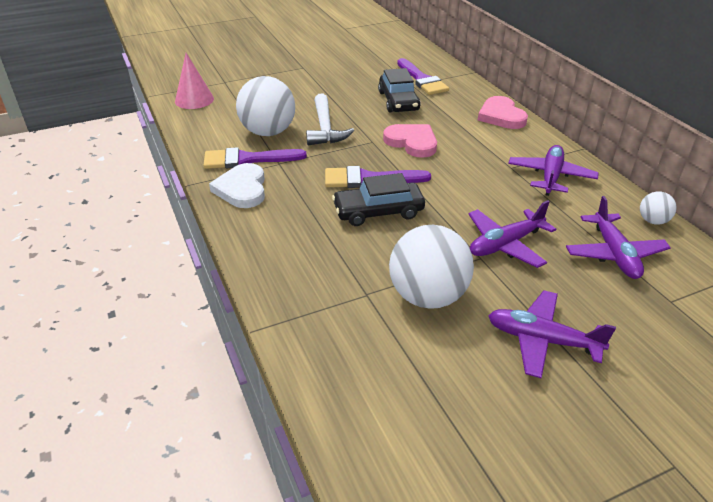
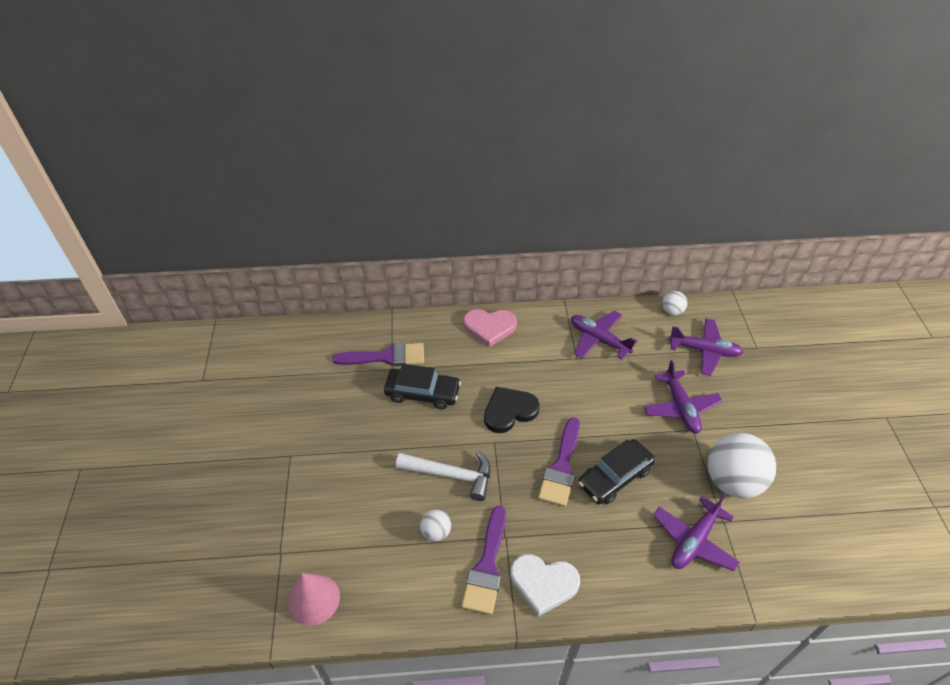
camera: 70 degrees left, 10 degrees up
white ball [236,76,295,136] -> white ball [420,509,451,542], size x0.47
black car [332,173,425,226] -> black car turned 45 degrees clockwise [578,439,655,504]
pink heart [383,124,437,158] -> black heart [484,387,540,433]
purple plane [488,290,616,378] -> purple plane moved to [653,494,740,571]

